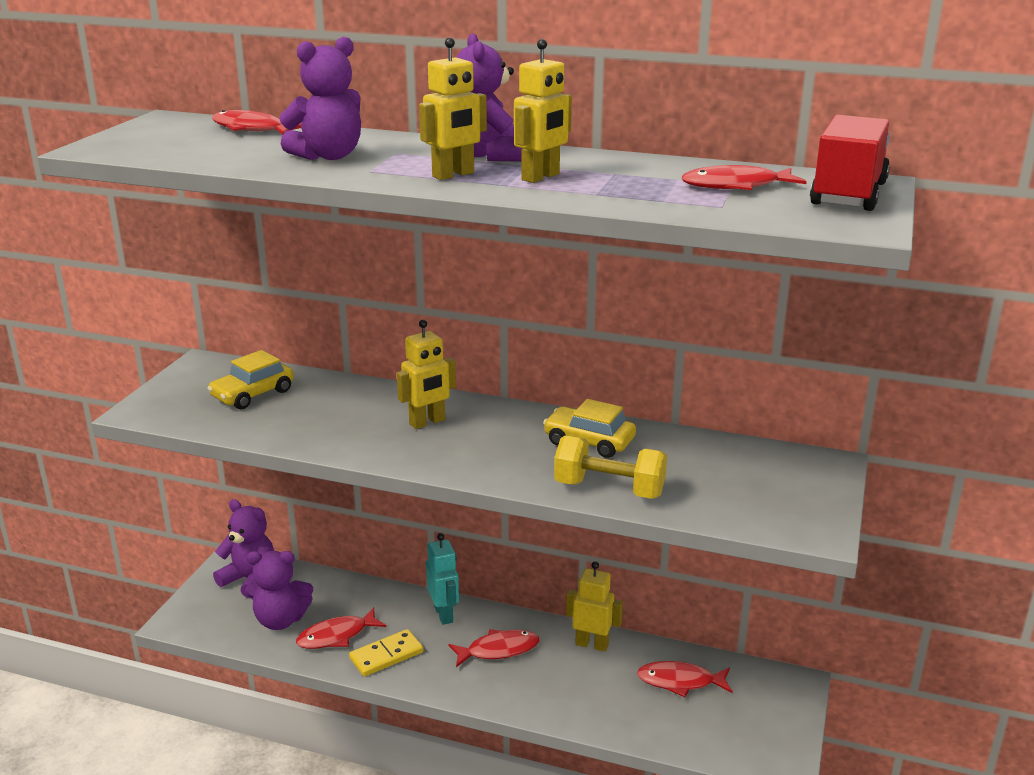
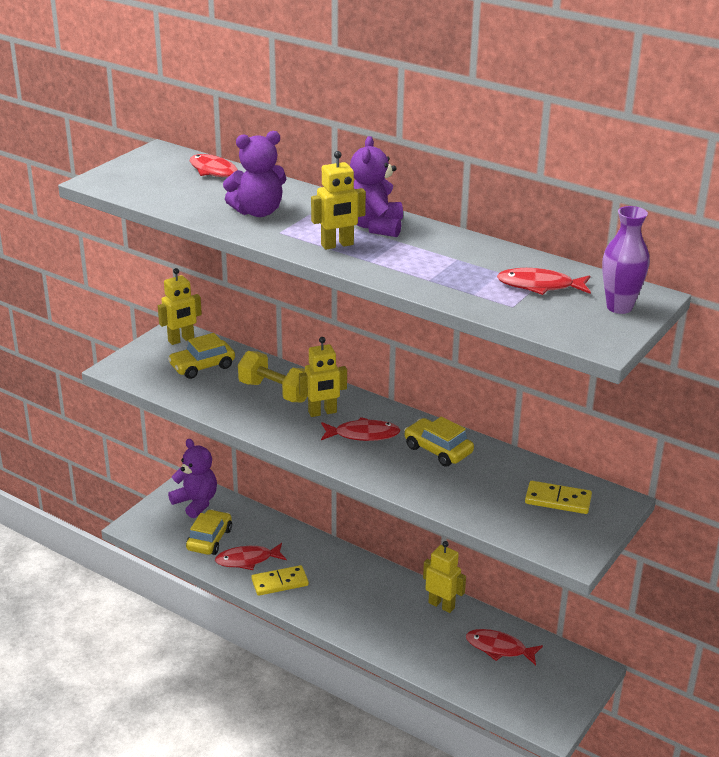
camera: 15 degrees right, 5 degrees up
purple teddy bear [245,551,313,630] -> yellow car [186,509,232,555]
turquoise robot [426,533,459,625] -> none
red fish [448,629,539,667] -> red fish moved to [321,417,400,441]
yellow robot [514,39,572,183] -> yellow robot moved to [158,268,202,345]
yellow dumbbell [554,436,667,499] -> yellow dumbbell moved to [238,351,307,403]
red truck [810,115,890,211] -> purple vase [602,206,650,314]
none -> yellow domino [525,481,592,514]

